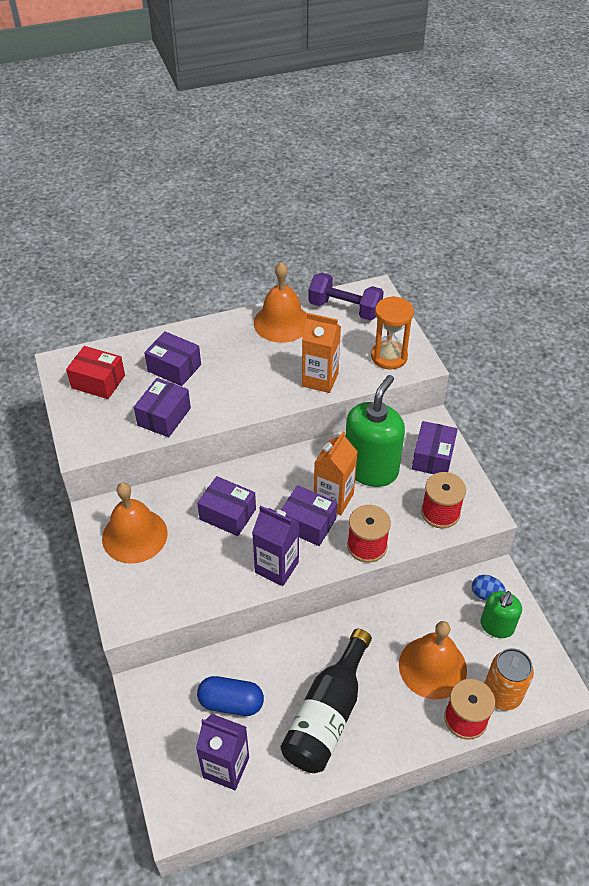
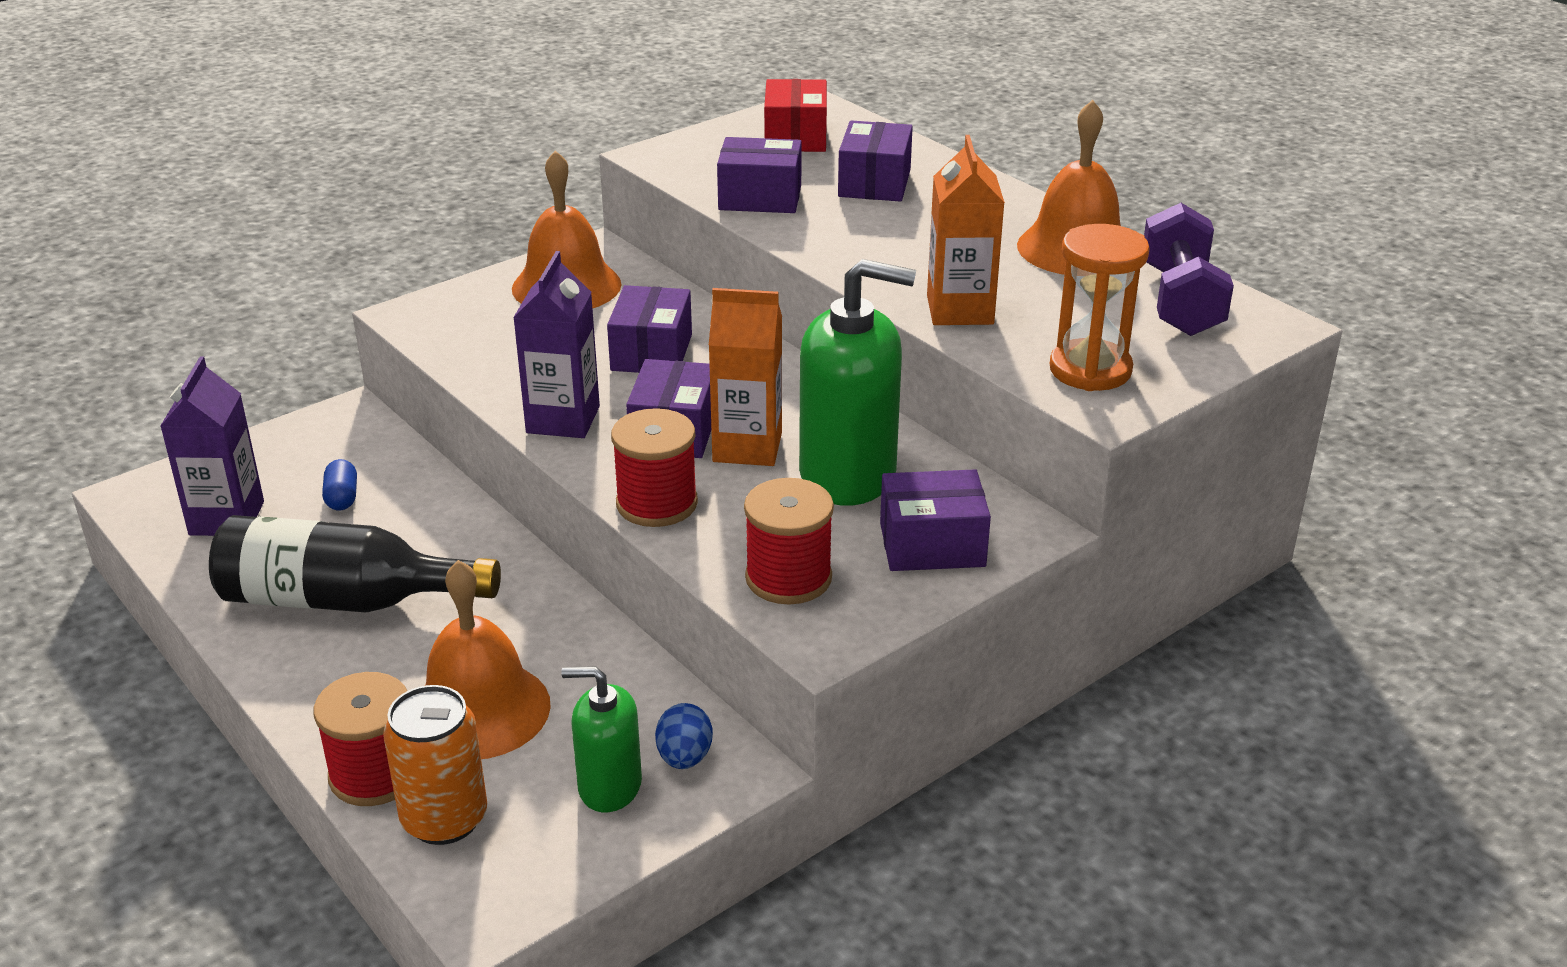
camera: 70 degrees right, 15 degrees down
blue capsule [197,676,264,716] -> blue capsule [322,459,357,510], size x0.57

